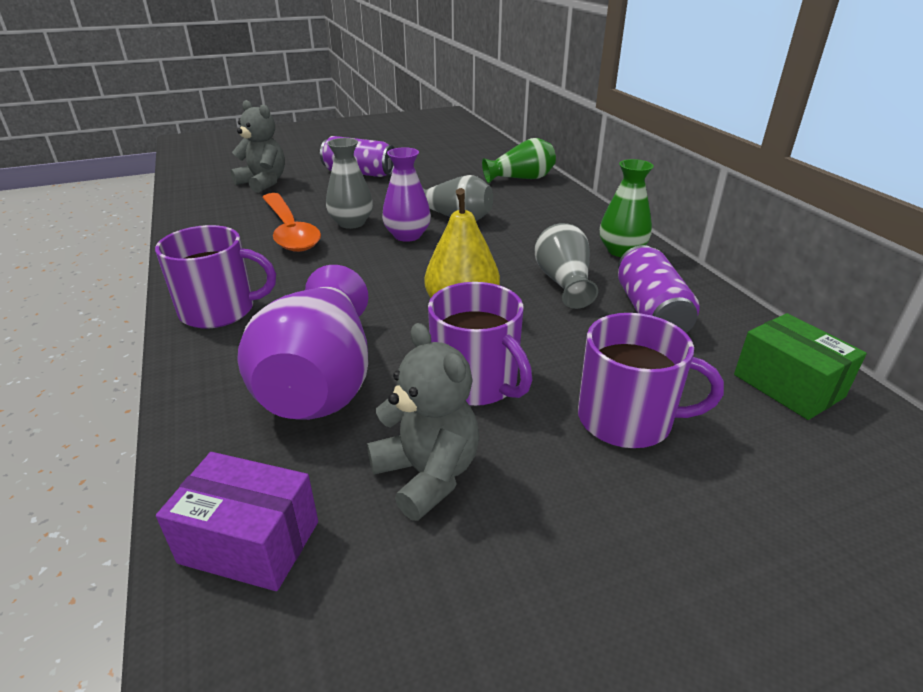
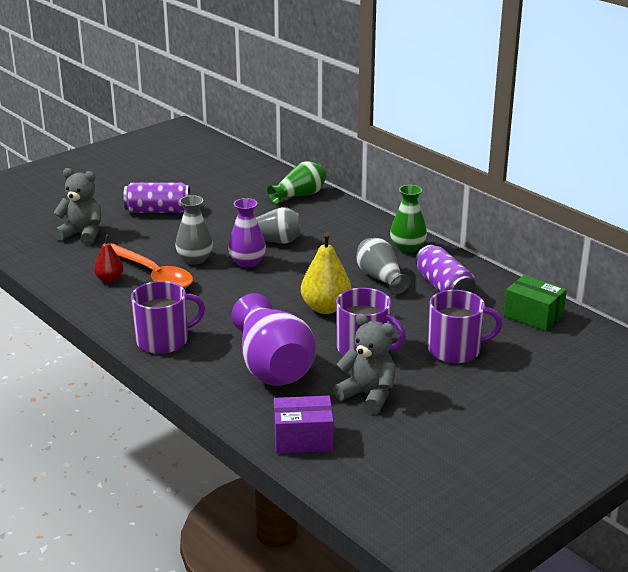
camera: 20 degrees left, 5 degrees down
none -> red pear [94,234,124,283]

